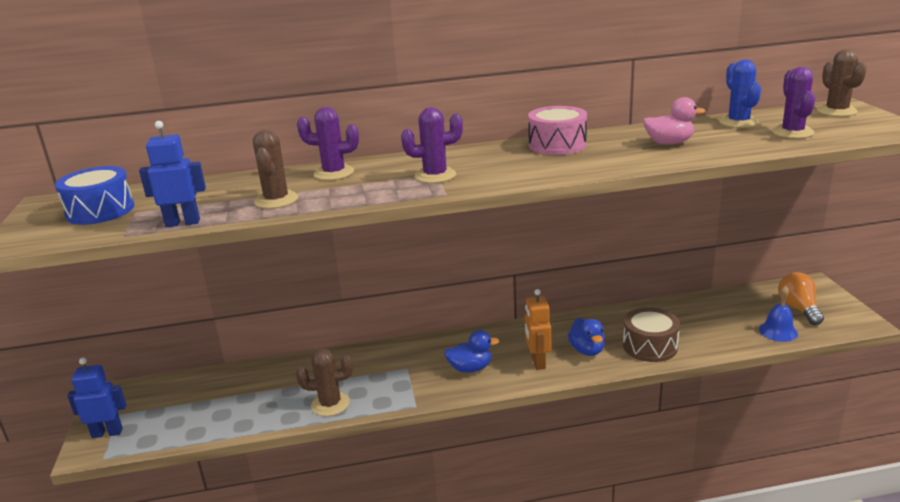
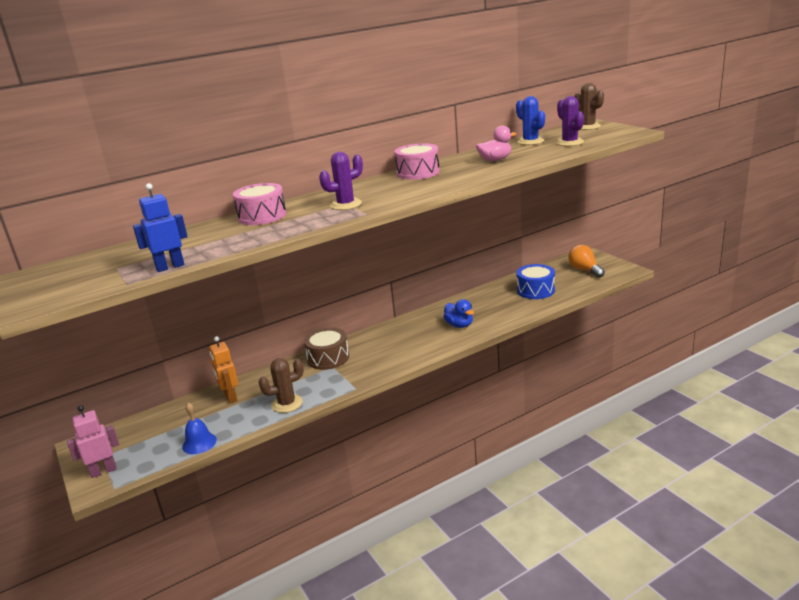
camera: 20 degrees left, 0 degrees up
blue drum [55,166,135,225] -> blue drum moved to [517,264,555,299]
blue robot [67,358,127,438] -> pink robot [67,405,119,478]
brown cactus [253,130,298,209] -> none
purple cactus [297,107,359,180] -> pink drum [233,183,286,225]
blue duck [444,330,500,373] -> none
orange robot [525,289,551,370] -> orange robot moved to [209,336,238,403]
brown drum [623,307,680,362] -> brown drum moved to [304,328,349,370]
blue bell [759,286,798,342] -> blue bell moved to [182,403,217,454]

